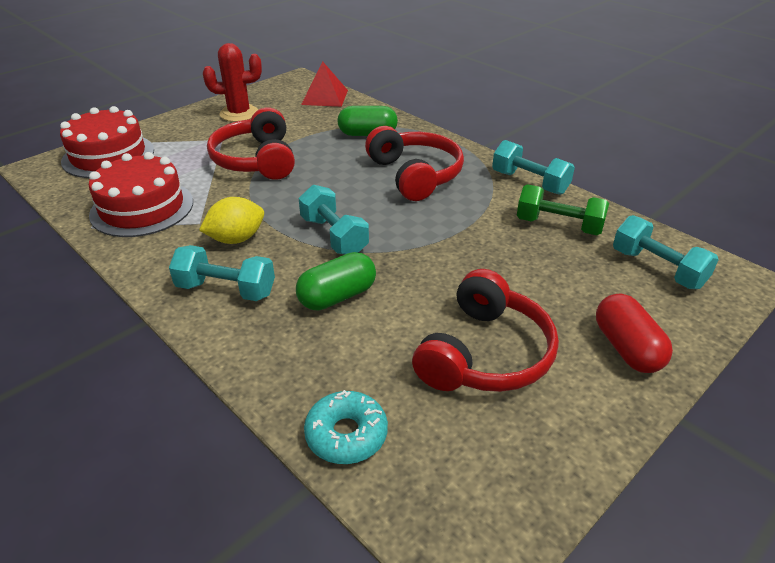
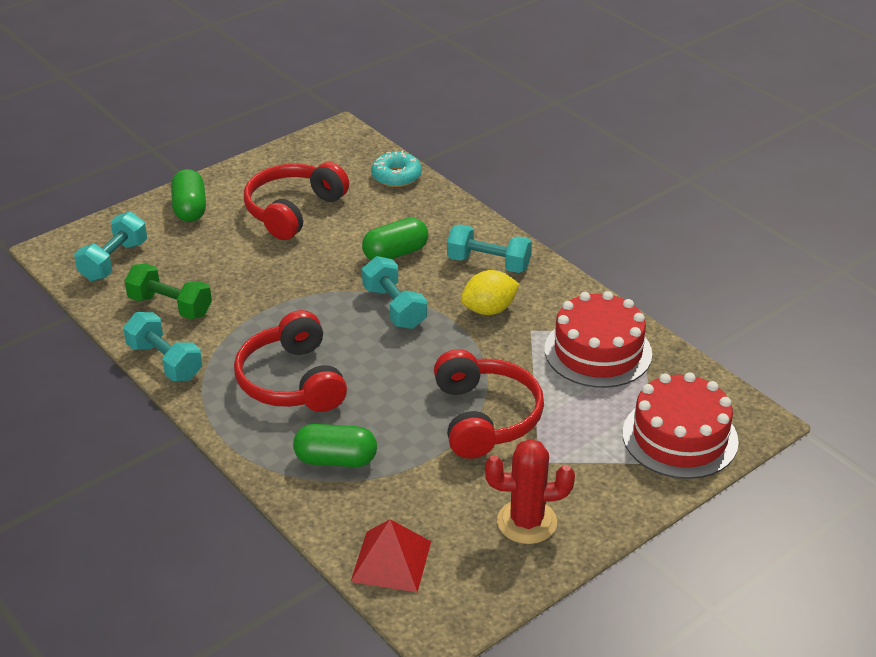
camera: 175 degrees left, 0 degrees up
red capsule [596,293,673,373] -> green capsule [171,169,206,222]
turquoise dumbbell [613,215,719,289] -> turquoise dumbbell turned 60 degrees clockwise [74,211,147,281]

